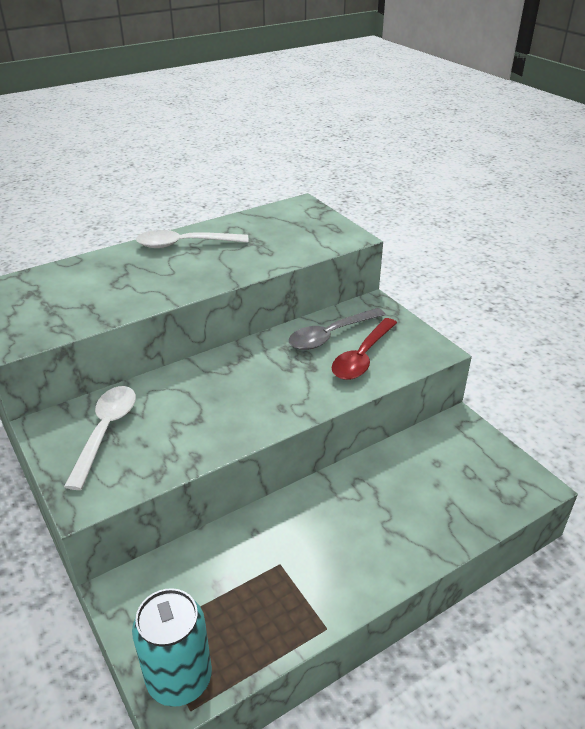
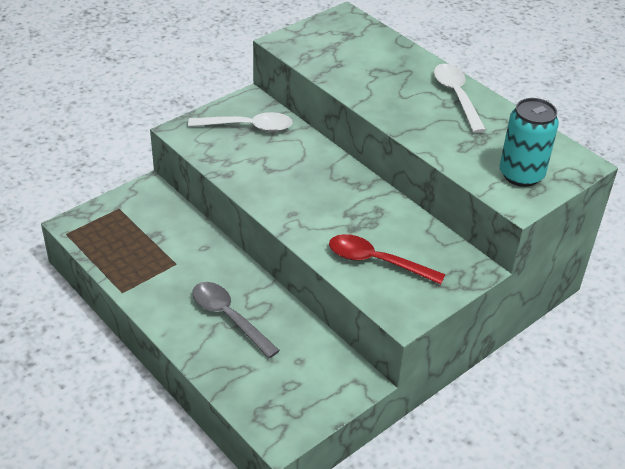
camera: 80 degrees right, 5 degrees up
turquoise can [132,588,212,707] -> turquoise can moved to [499,98,559,187]
grey spoon [289,308,385,350] -> grey spoon moved to [192,282,280,358]

